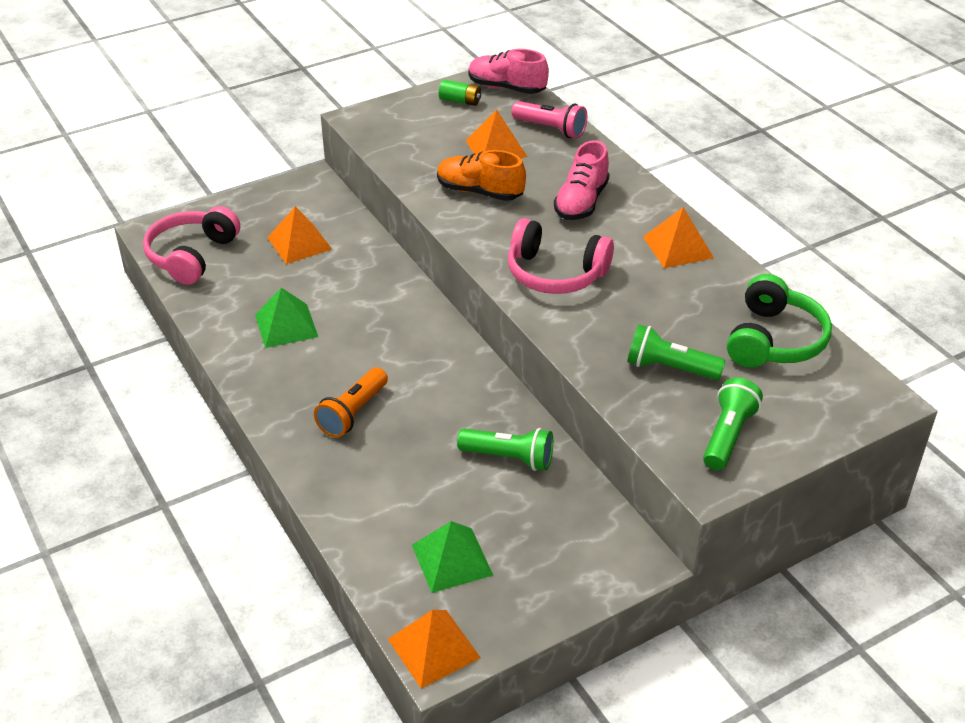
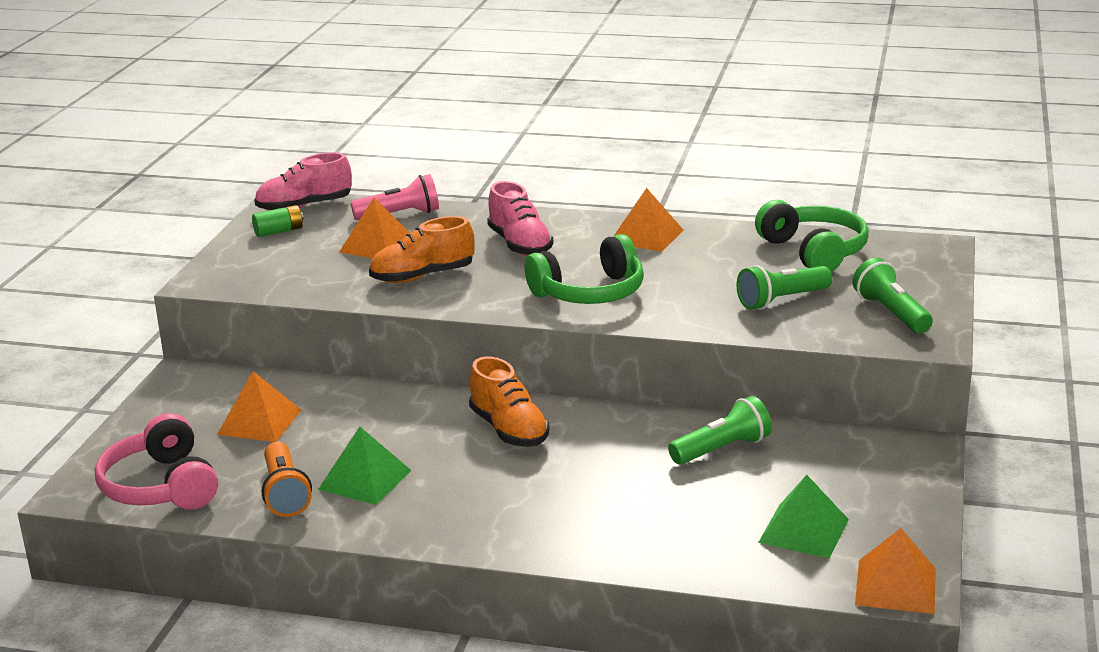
camera: 45 degrees left, 15 degrees down
orange flashlight [314,367,388,438] -> orange flashlight moved to [262,442,312,517]
pink headphones [508,218,614,294] -> green headphones [525,234,644,304]
none -> orange shoe [469,356,549,447]

